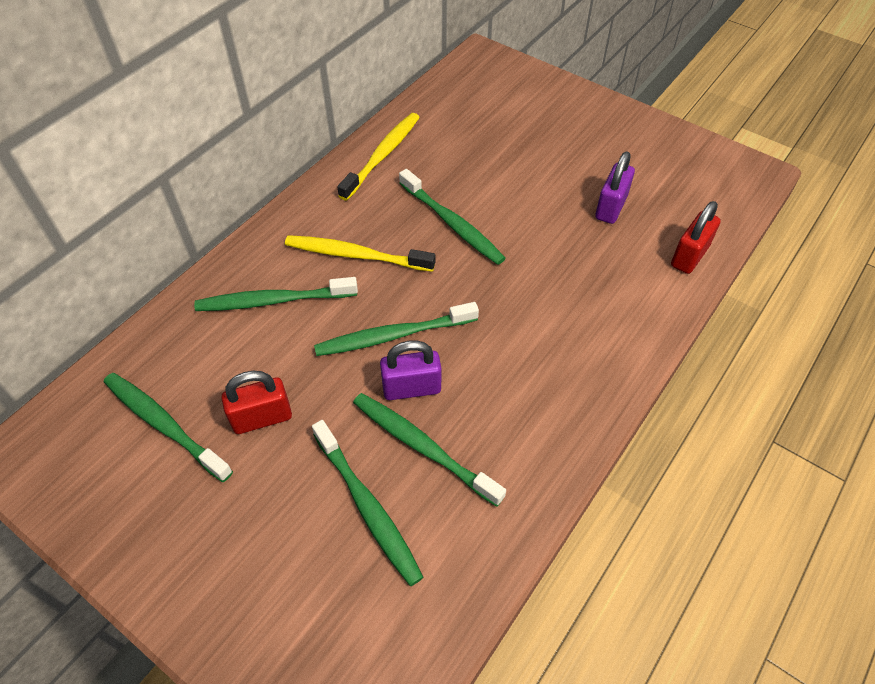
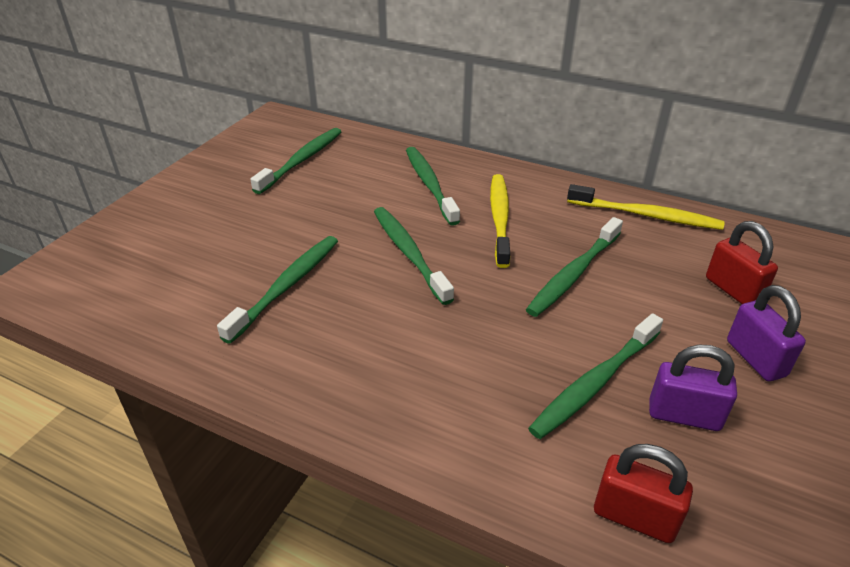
camera: 80 degrees right, 15 degrees down
red padlock [221,371,292,434] -> red padlock moved to [706,221,778,304]
green toothbrush [312,420,423,586] -> green toothbrush moved to [528,313,663,439]
purple padlock [380,340,441,400] -> purple padlock moved to [727,285,806,381]

